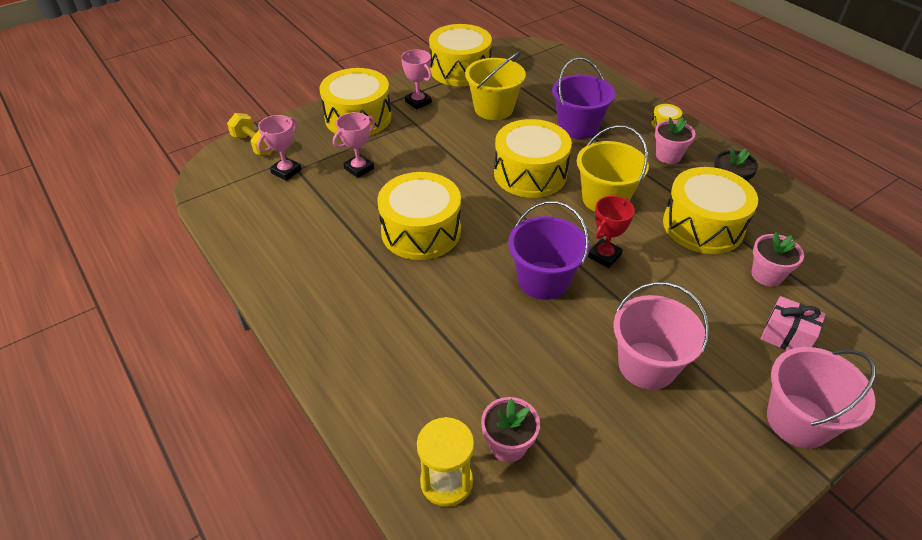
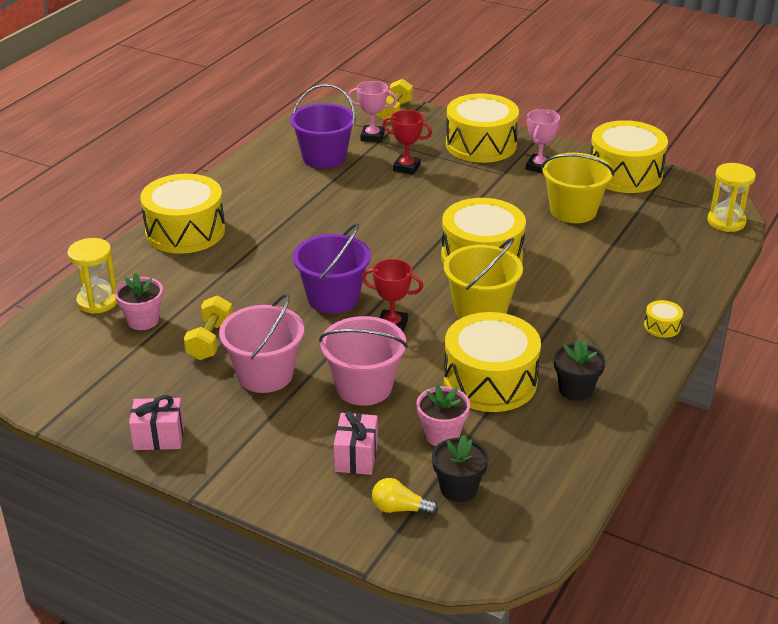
camera: 65 degrees right, 10 degrees down
pink trophy [333,112,375,178] -> red trophy [383,110,432,175]
yellow drum [377,172,461,260] -> yellow drum moved to [140,174,225,254]
purple bucket [552,57,615,139] -> purple bucket moved to [290,84,356,169]
pink flower pot [655,117,696,164] -> none
pink bucket [767,347,876,448] -> pink bucket moved to [319,316,408,406]
none -> pink gift [129,395,184,450]
none -> yellow dumbbell [184,296,233,360]
none -> yellow light bulb [372,478,438,516]
none -> black flower pot [432,435,489,502]
none -> yellow hourglass [707,163,756,232]

